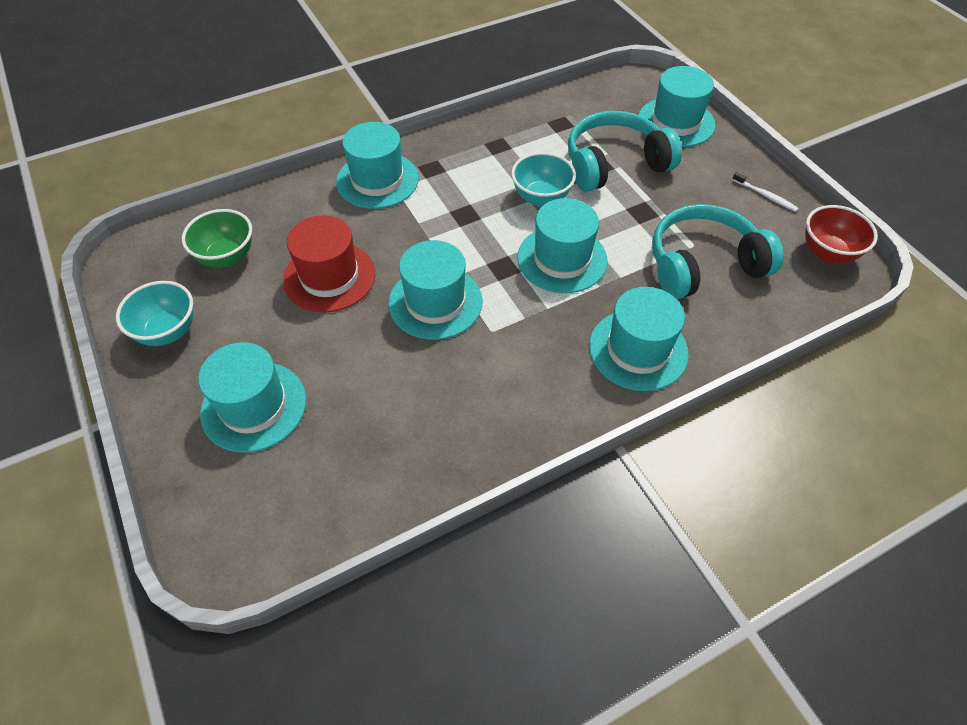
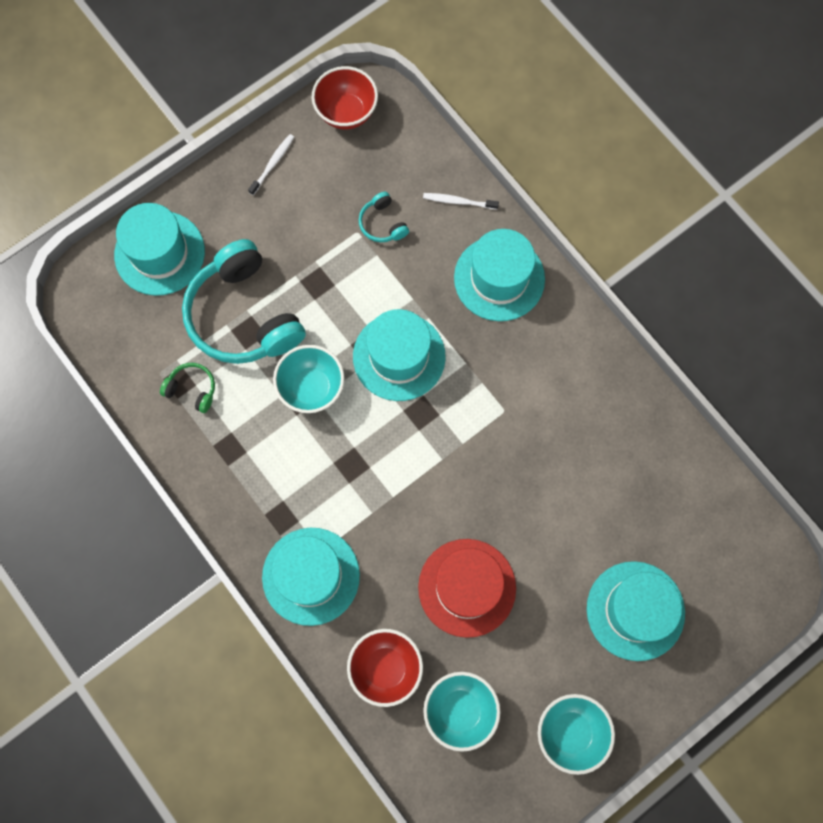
camera: 100 degrees left, 20 degrees up
green bowl [182,209,252,268] -> turquoise bowl [423,672,500,752]
turquoise hat [388,240,483,340] -> none
turquoise headphones [652,204,784,299] -> turquoise headphones [359,192,409,242], size x0.43
none -> green headphones [160,363,215,413]
none -> red bowl [347,629,423,707]
none -> white toothbrush [423,193,499,210]

